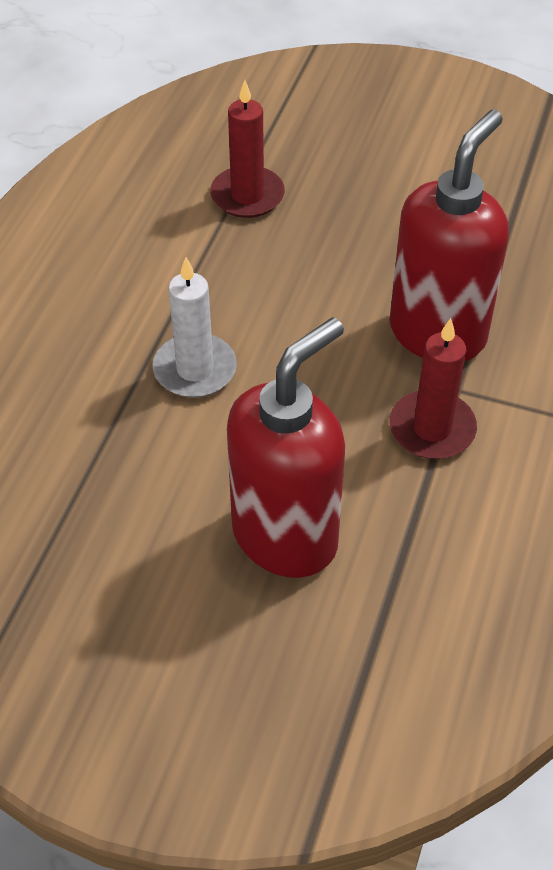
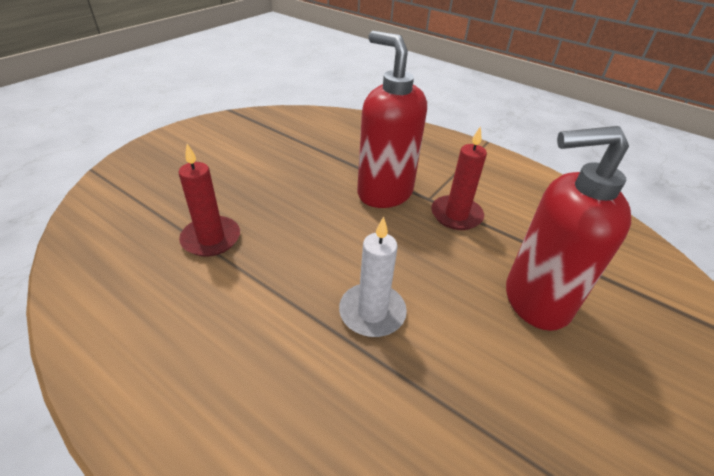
camera: 75 degrees left, 10 degrees down
red soap dispenser [227,317,345,578] -> red soap dispenser turned 60 degrees counterclockwise [506,126,631,331]

